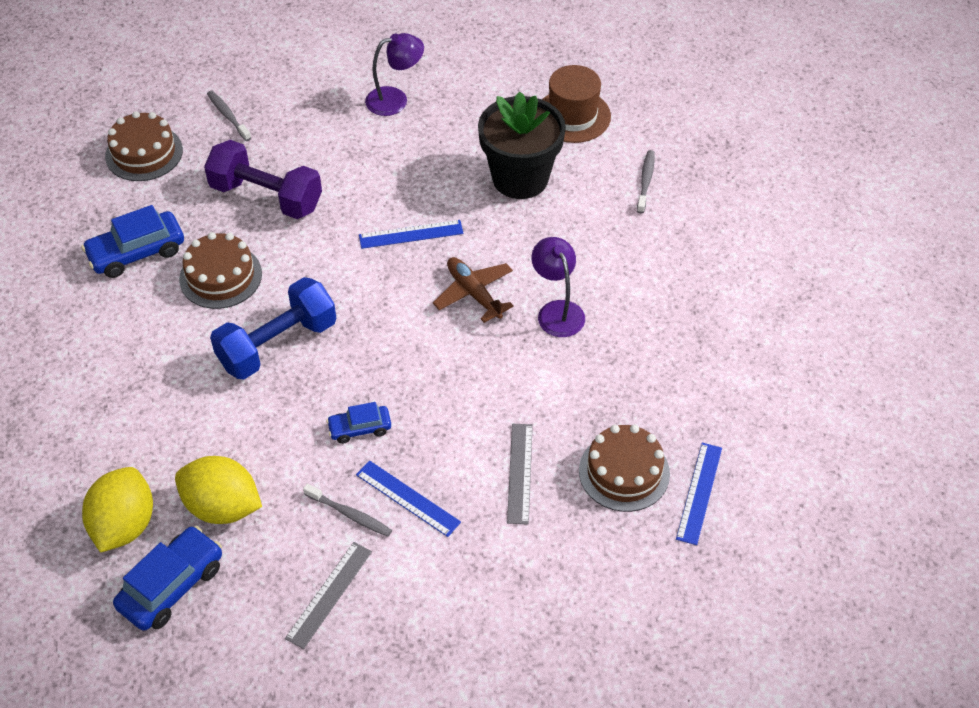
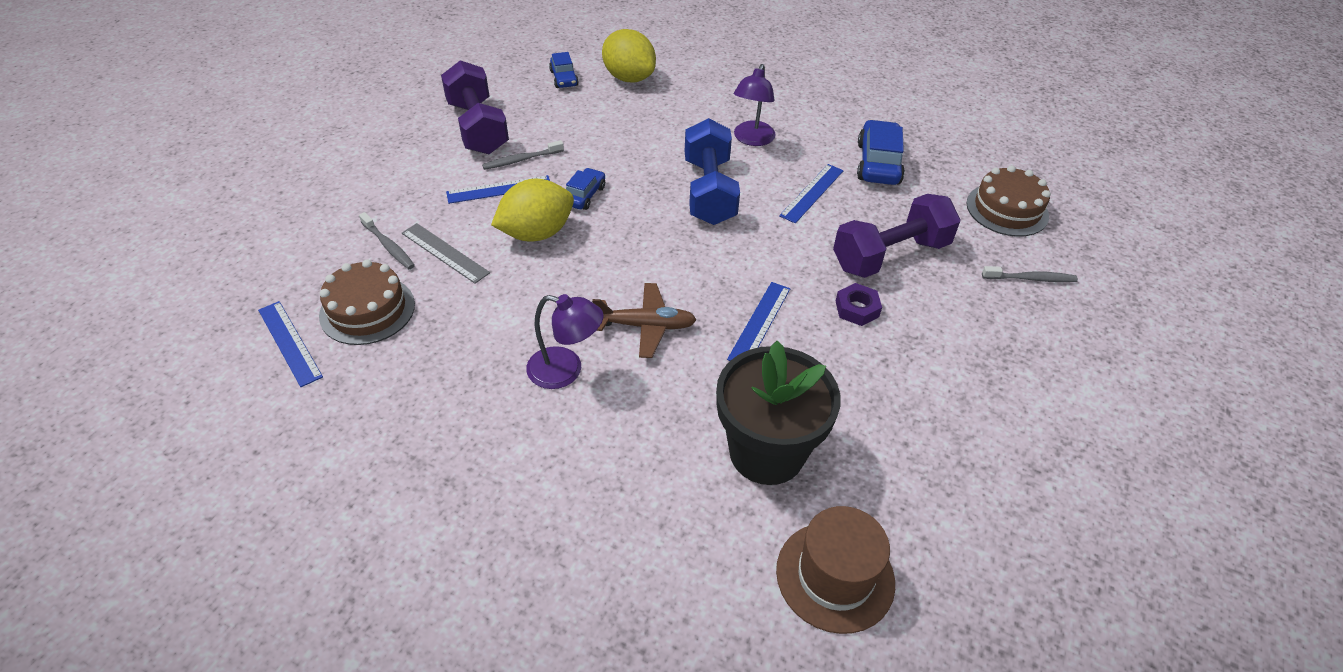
camera: 125 degrees right, 5 degrees down
blue car [113,526,222,631] -> blue car [549,52,579,88], size x0.59
yellow lemon [175,456,262,524] -> yellow lemon moved to [491,179,574,241]
brown cake [179,232,262,309] -> blue ruler [779,164,844,223]
grey ruler [285,542,372,649] -> purple dumbbell [441,60,509,154]
purple lamp [365,33,424,116] -> purple lamp moved to [734,64,776,146]
grey toothbrush [637,150,655,213] -> grey toothbrush moved to [359,212,415,269]
none -> purple nut [836,283,882,326]

